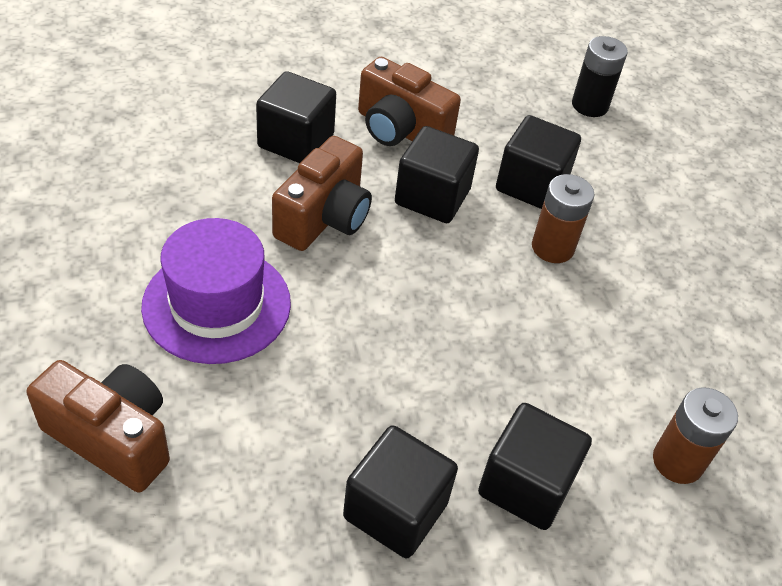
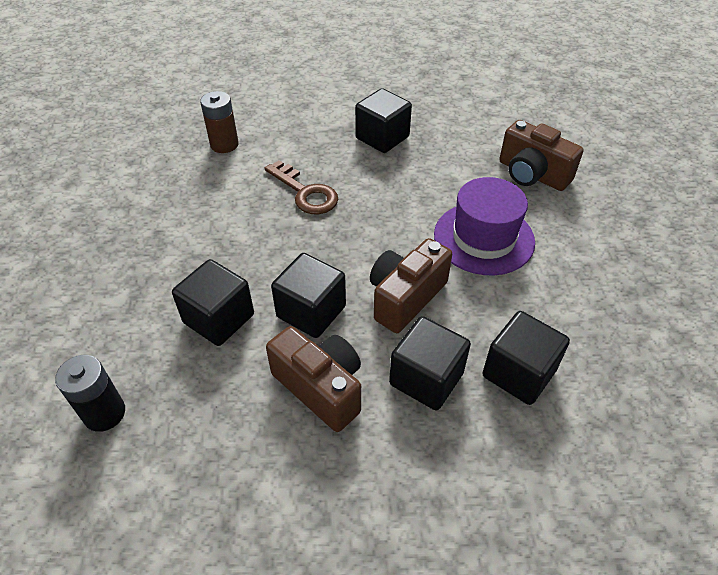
camera: 165 degrees left, 0 degrees up
black cube [478,403,592,530] -> black cube moved to [483,311,570,405]
brown battery [532,174,594,263] -> none
none -> brown key [264,160,338,214]

